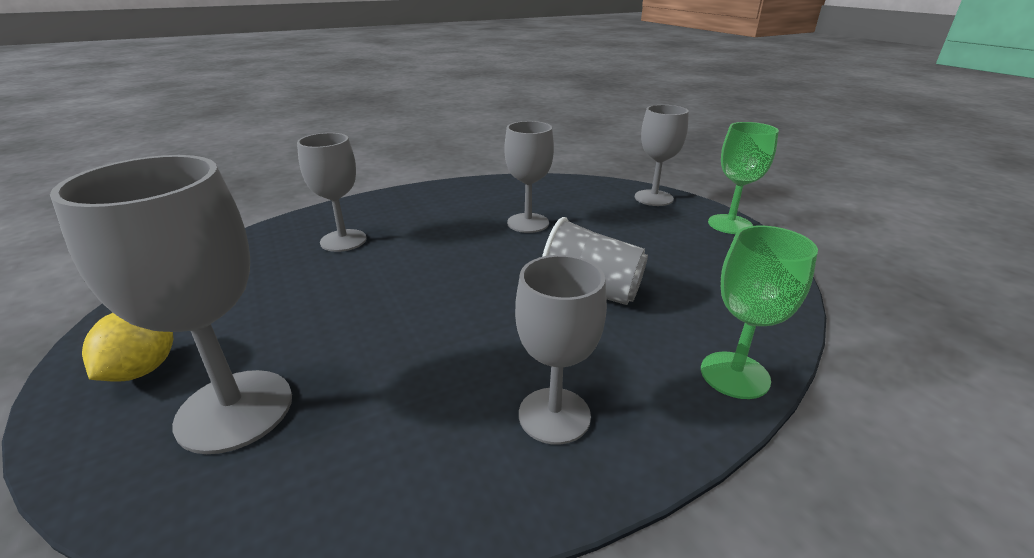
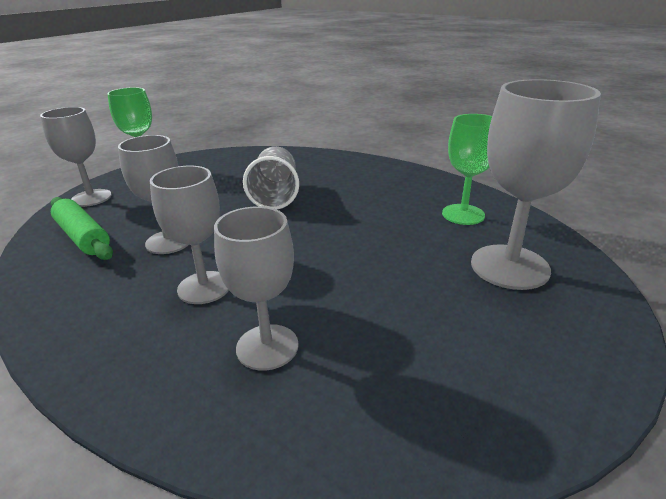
camera: 115 degrees left, 0 degrees up
yellow lemon [82,313,173,382] -> none
grey goblet [515,255,607,445] -> grey goblet moved to [150,166,229,304]
green goblet [701,225,818,399] -> green goblet moved to [442,114,492,225]
none -> green rolling pin [51,197,113,260]

